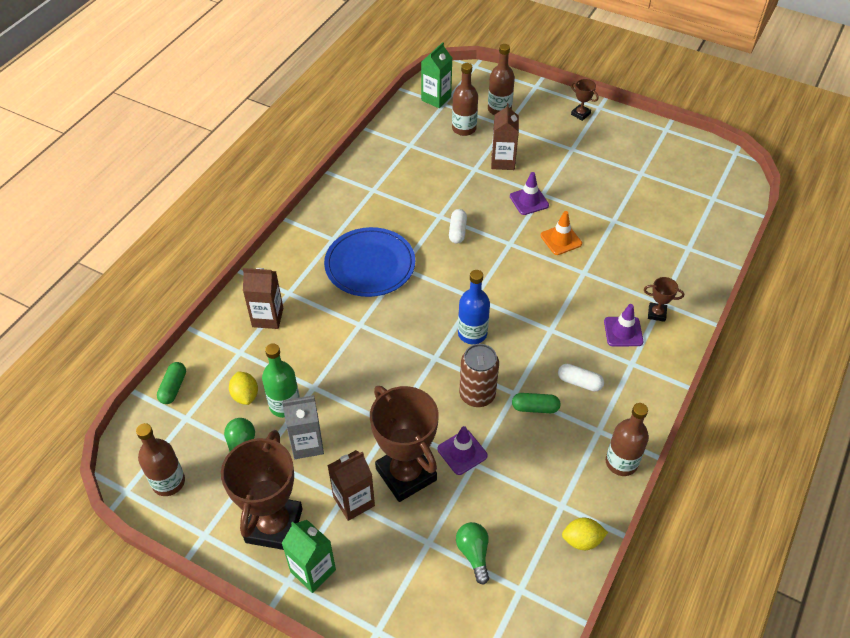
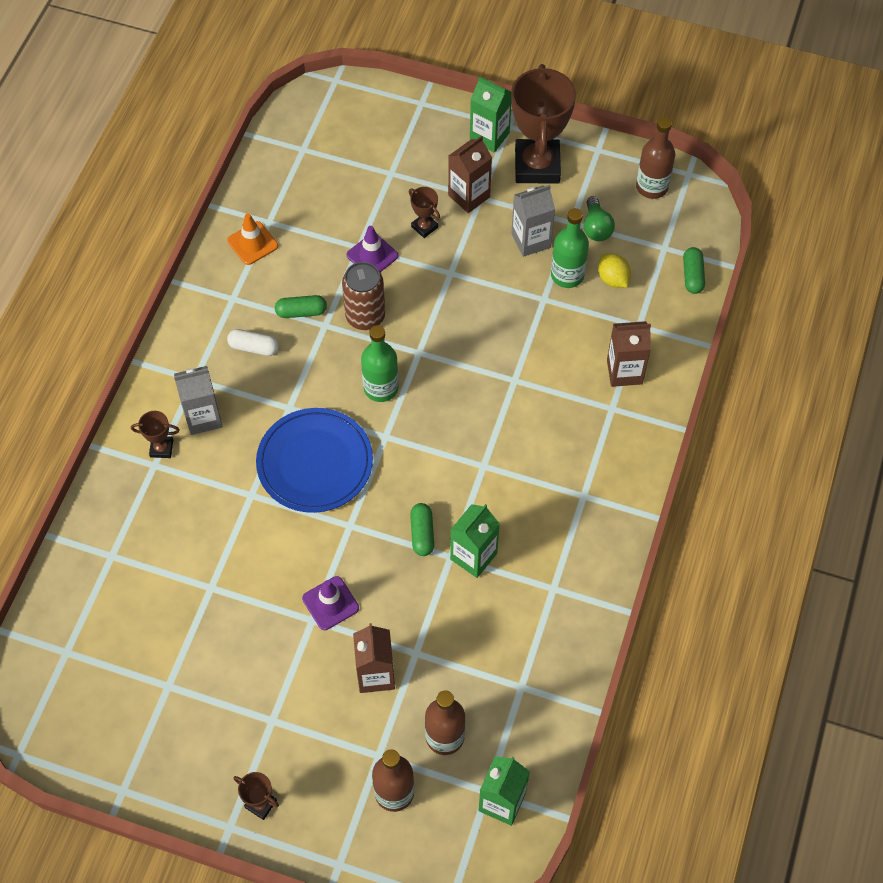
camera: 170 degrees right, 10 degrees up
blue plate [324,227,415,297] -> blue plate moved to [256,408,373,513]
brown trophy [370,386,439,502] -> brown trophy [409,187,440,238], size x0.43
white capsule [449,209,467,244] -> green capsule [410,503,434,556]
green light bulb [456,522,489,584] -> none
blue bottle [458,270,490,344] -> green bottle [361,325,399,402]
orange traffic cone [540,211,582,255] -> orange traffic cone moved to [227,213,278,265]
yellow lemon [562,517,608,550] -> none
purple traffic cone [604,304,643,347] -> grey carton [174,366,223,435]
brown bottle [606,403,649,476] -> none
none -> green carton [450,504,500,578]

